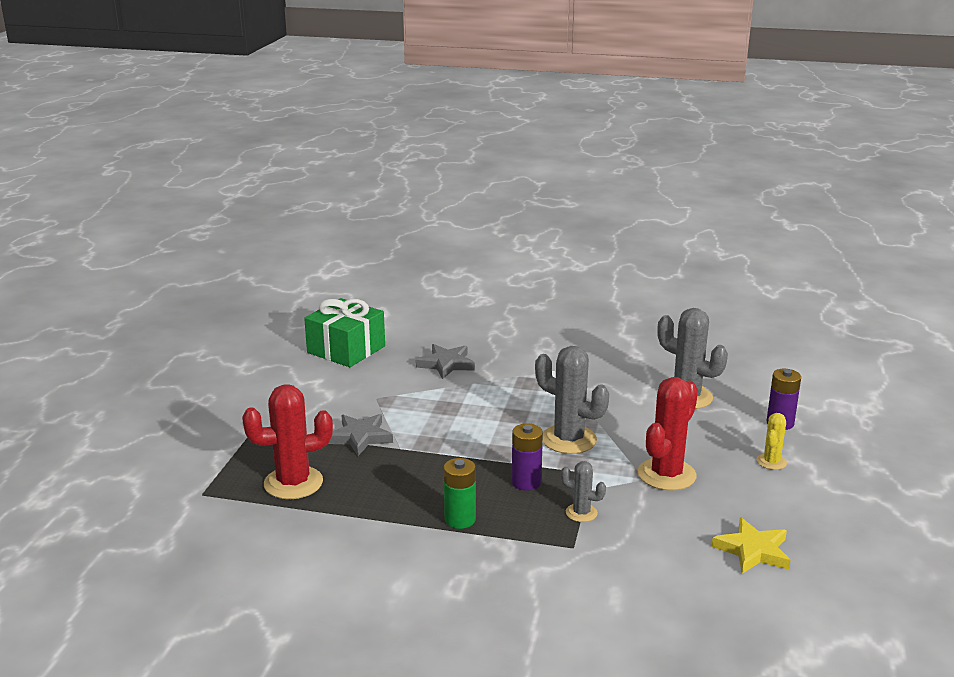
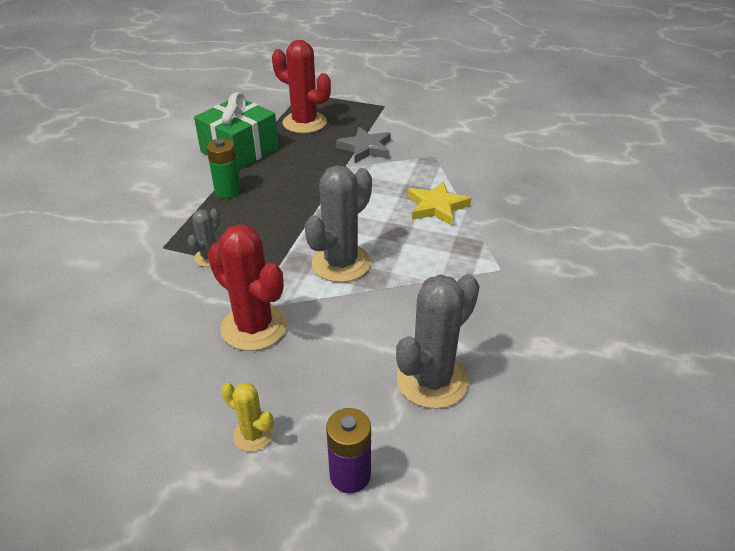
camera: 95 degrees right, 15 degrees up
red cactus [242,384,333,499] -> red cactus turned 45 degrees counterclockwise [272,40,331,134]
green gift [304,298,385,367] -> green gift moved to [194,92,279,170]
grey star [416,344,475,379] -> none
purple battery [512,423,543,491] -> none
yellow star [712,518,791,574] -> yellow star moved to [408,181,471,226]

